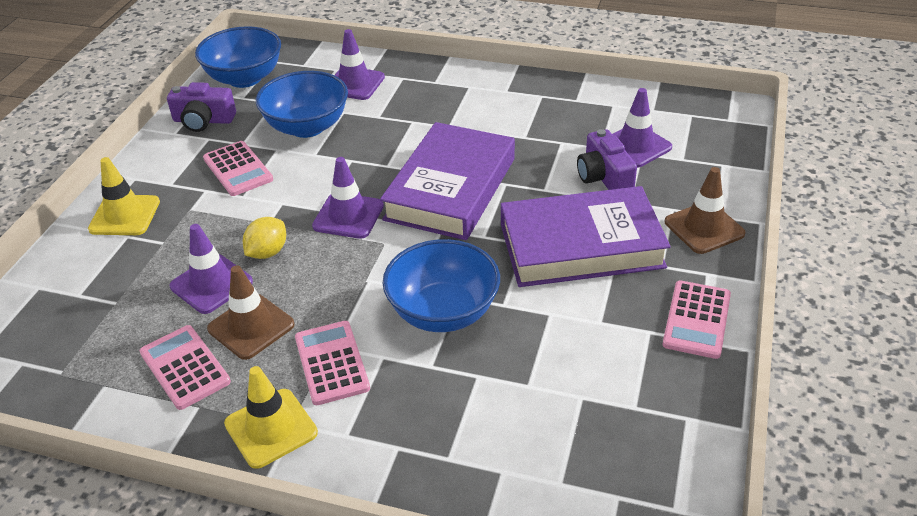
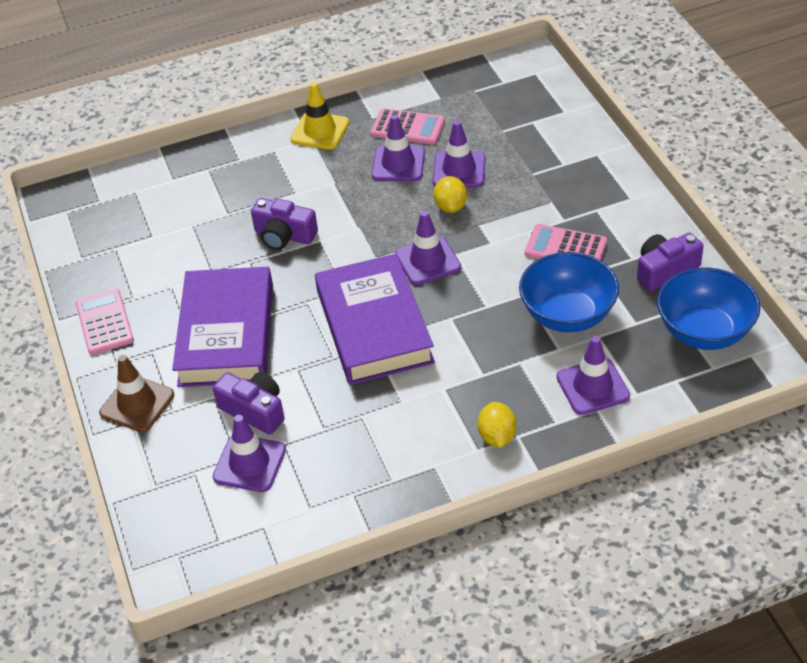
camera: 145 degrees right, 5 degrees up
yellow traffic cone [88,157,160,235] -> none
brown traffic cone [207,265,295,360] -> purple traffic cone [371,115,425,181]
pink calculator [295,321,370,405] -> none
blue bowl [382,239,500,332] -> purple camera [251,198,318,250]
purple book [501,186,671,287] -> purple book turned 45 degrees counterclockwise [172,267,273,387]
none -> yellow lemon [477,402,517,448]

